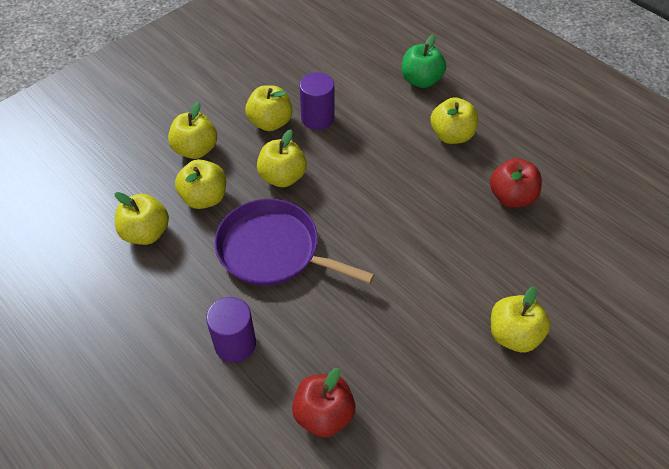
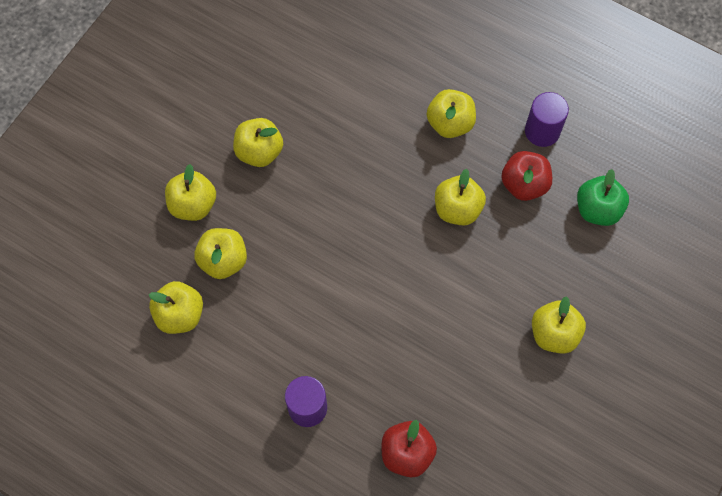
camera: 15 degrees left, 15 degrees up
purple pan [214,199,374,286] -> none
yellow apple [257,129,307,187] -> yellow apple moved to [435,169,486,226]
purple cylinder [299,72,334,130] -> purple cylinder moved to [525,92,569,147]
green apple [402,34,446,88] -> green apple moved to [577,169,629,226]

